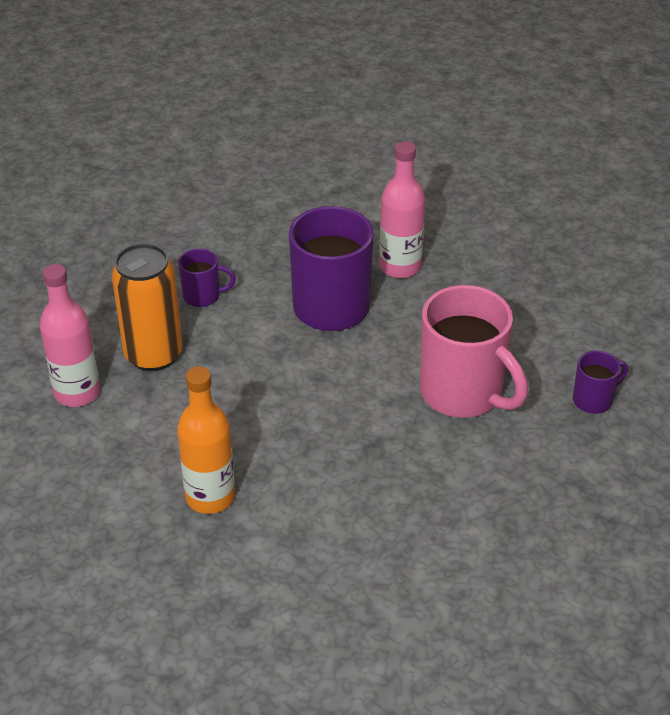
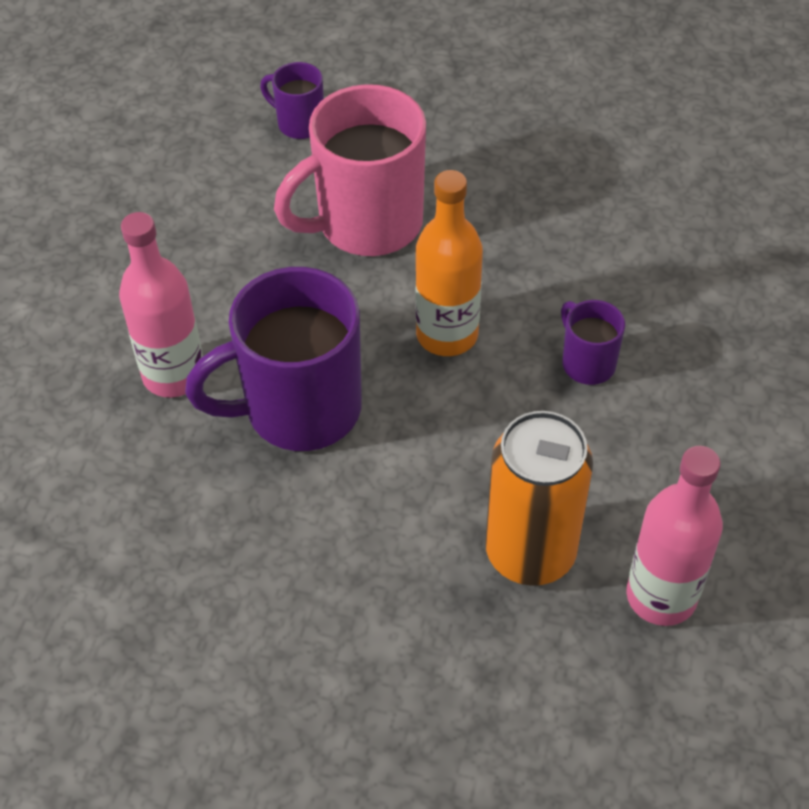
camera: 120 degrees left, 10 degrees up
orange bottle [177,367,235,514] -> orange bottle moved to [415,170,483,356]
purple mug [179,248,236,307] -> purple mug moved to [561,300,625,385]
pink mug [420,285,528,418] -> pink mug turned 135 degrees counterclockwise [274,84,426,256]

